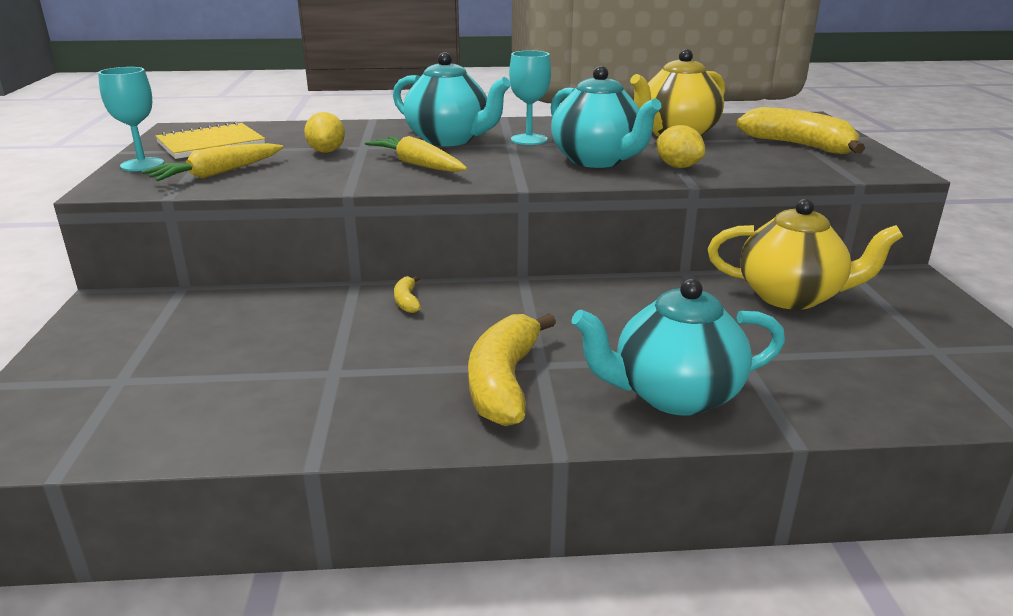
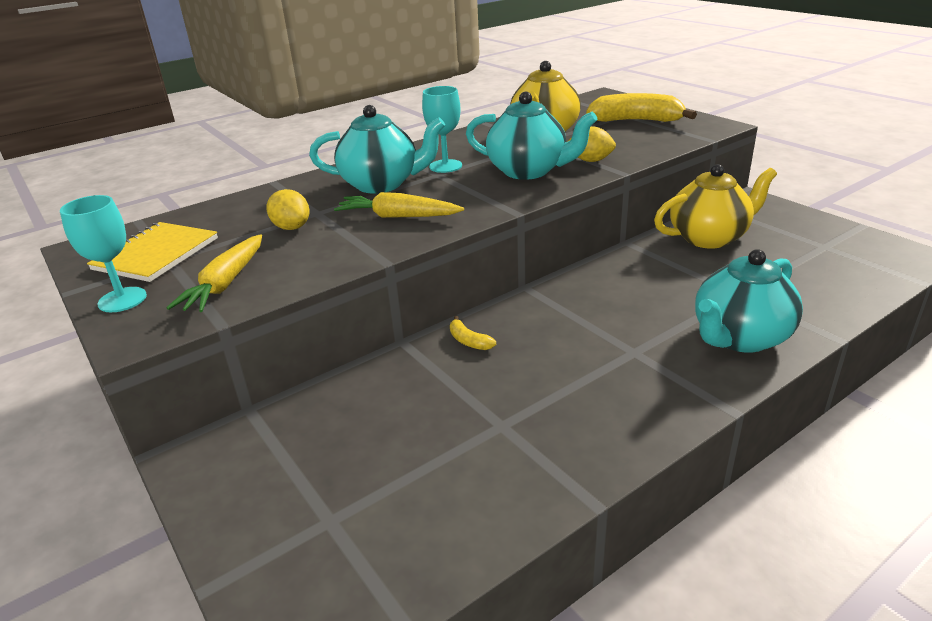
camera: 30 degrees left, 5 degrees up
yellow banana [468,313,556,426] -> none

